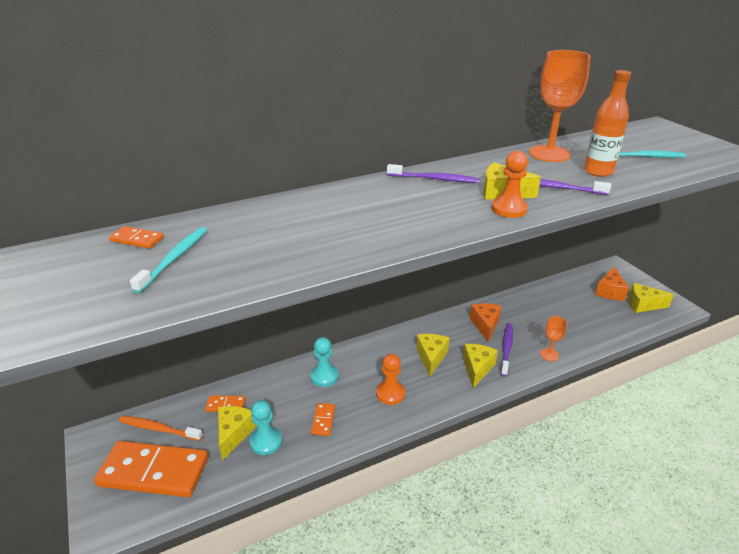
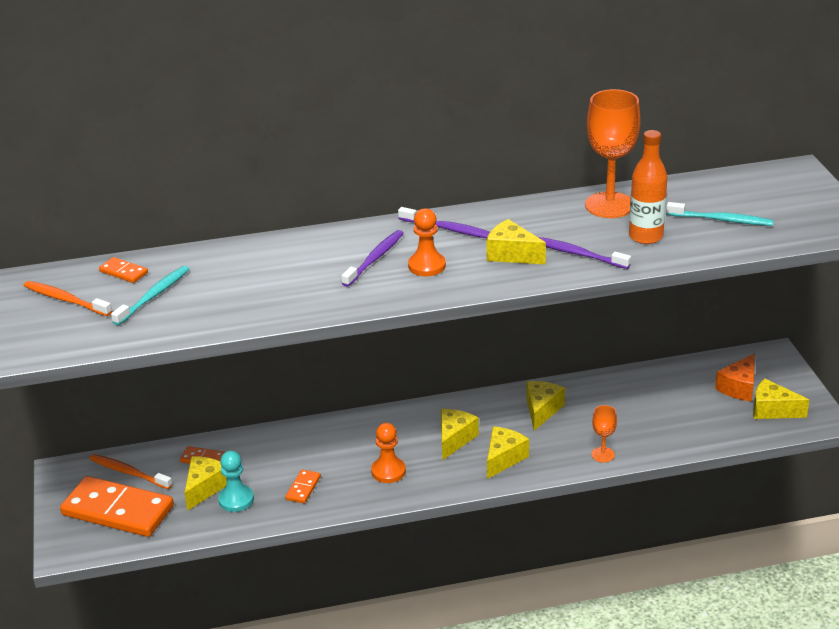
camera: 15 degrees right, 0 degrees up
turquoise pawn [310,337,339,387] -> none
orange cheese [469,303,502,342] -> yellow cheese [526,381,565,431]
orange pawn [491,151,528,218] -> orange pawn moved to [408,208,446,276]
purple toothbrush [501,323,513,376] -> purple toothbrush moved to [341,230,404,287]
none -> orange toothbrush [24,281,112,316]

